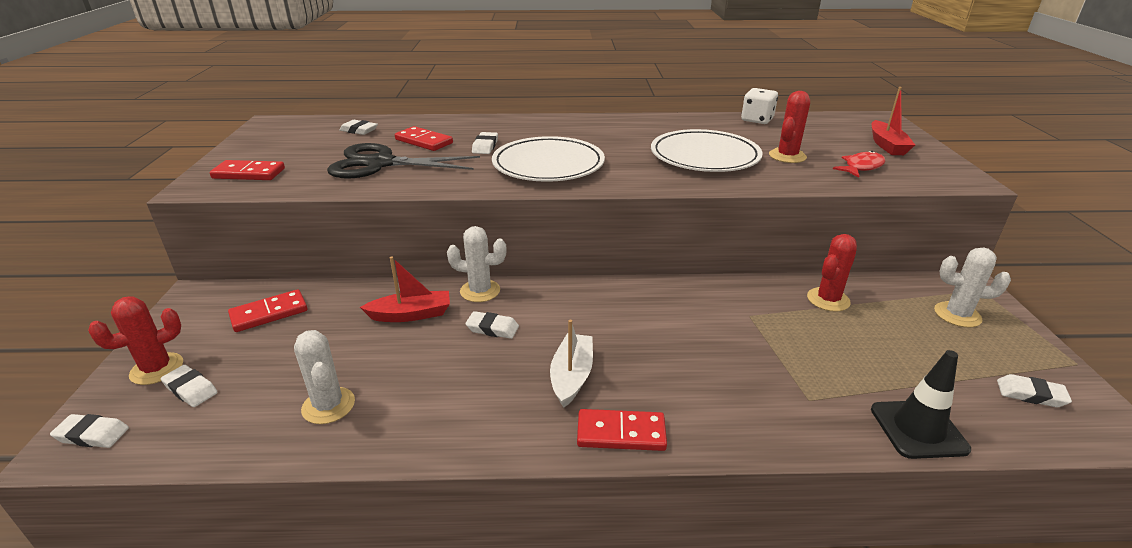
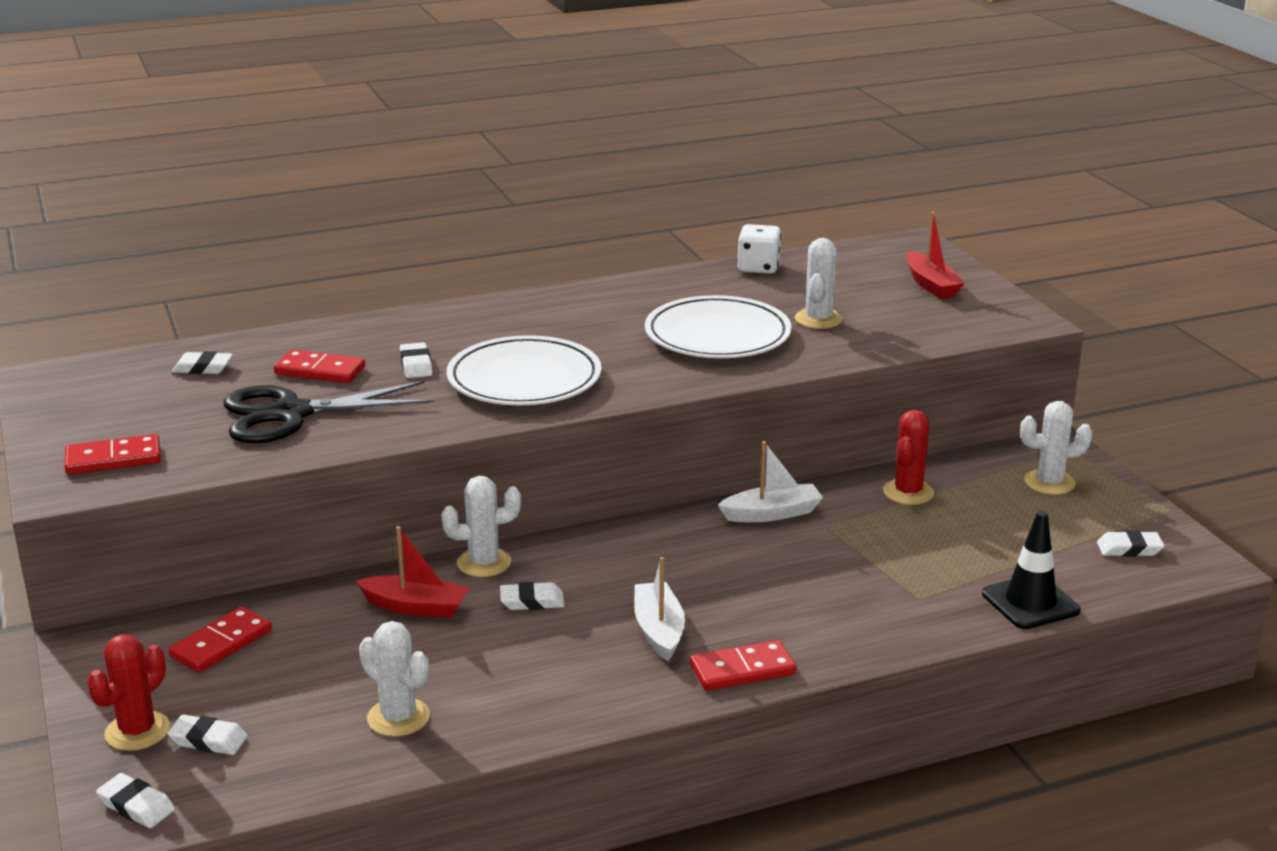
camera: 20 degrees left, 5 degrees down
white eraser [50,414,129,448] -> white eraser turned 45 degrees clockwise [96,773,175,828]
red boat [360,257,450,322] -> red boat turned 45 degrees clockwise [356,526,470,618]
red cactus [769,91,810,163] -> white cactus [795,238,843,329]
red fish [833,151,885,178] -> none
none -> white boat [718,441,823,522]

